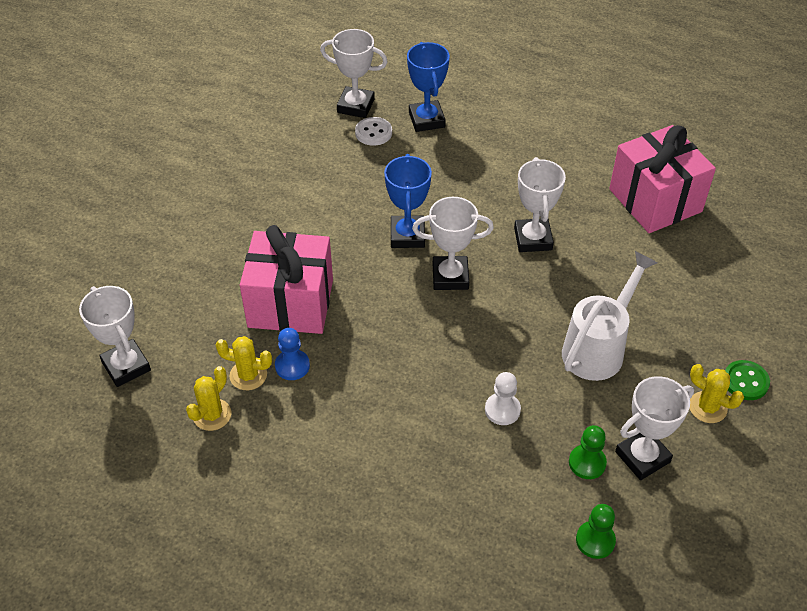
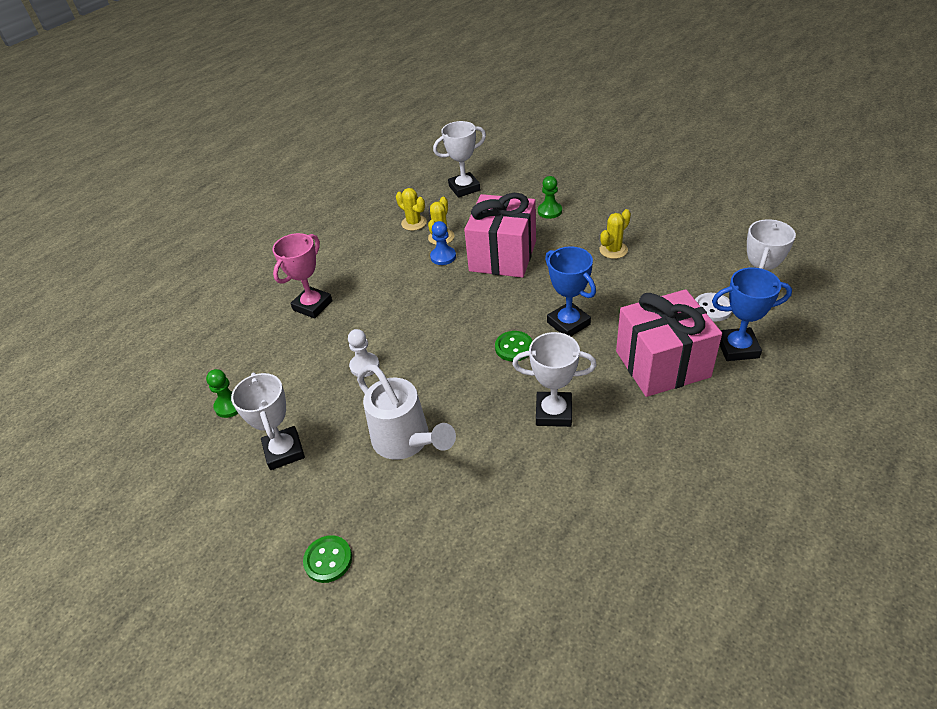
camera: 105 degrees right, 5 degrees down
blue trophy [384,154,432,248] -> blue trophy turned 45 degrees clockwise [545,246,596,336]
white trophy [412,197,494,290] -> green button [495,331,532,362]
green pawn [569,425,607,479] -> green pawn moved to [538,176,562,219]
pink gift [609,125,716,233] -> pink gift moved to [616,289,722,397]
yellow cactus [690,364,744,423] -> yellow cactus moved to [599,209,631,259]
none -> pink trophy [272,233,333,319]

